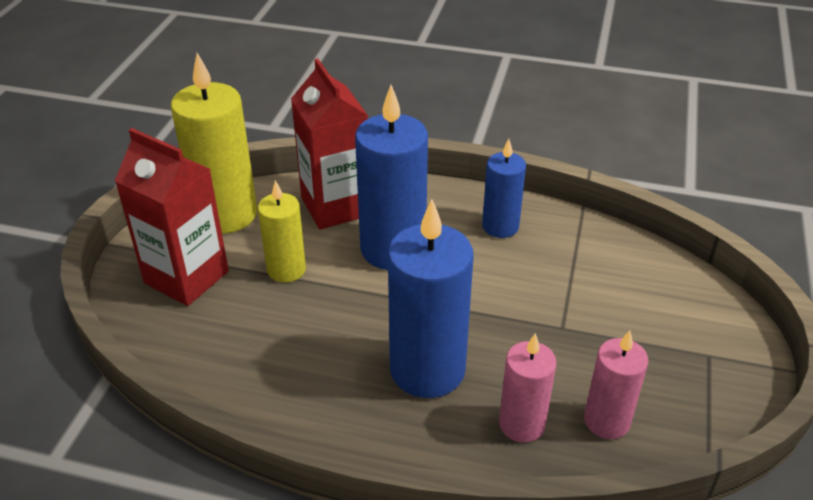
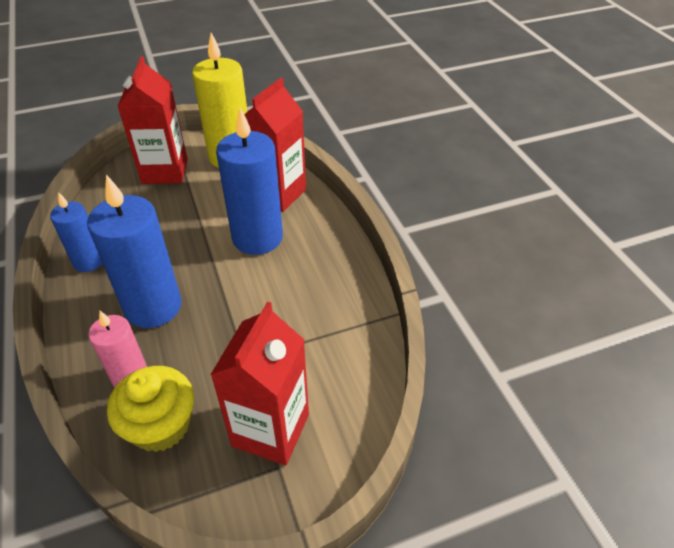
camera: 55 degrees right, 5 degrees up
yellow candle [258,180,306,283] -> none
blue candle [482,139,526,238] -> blue candle moved to [50,192,103,272]
pink candle [584,330,649,439] -> yellow cupcake [107,366,194,452]
none -> red carton [210,302,309,465]

